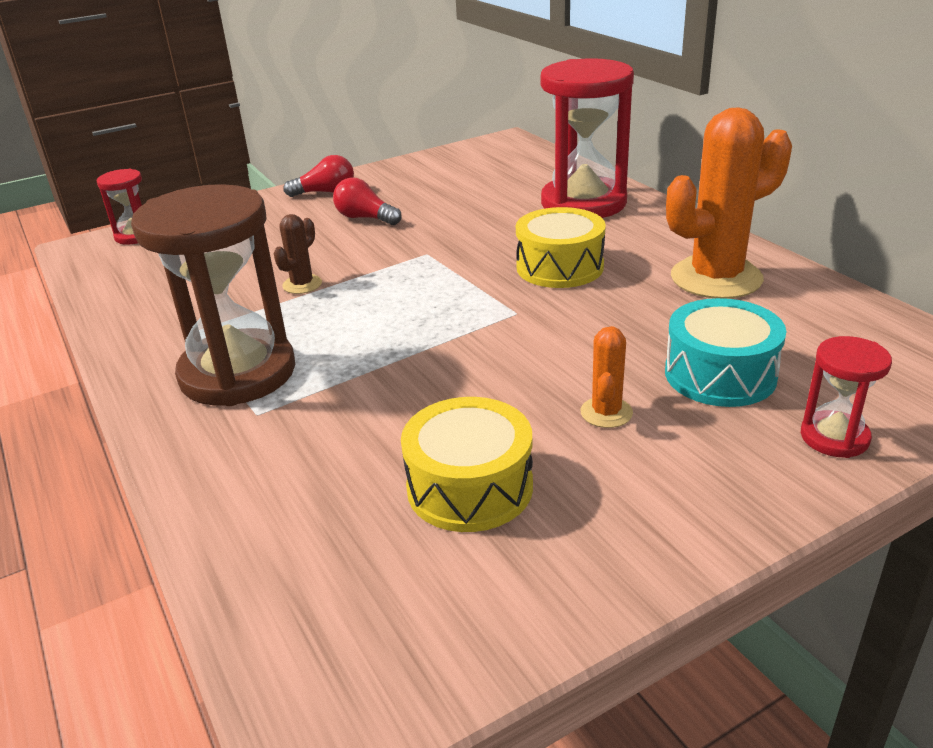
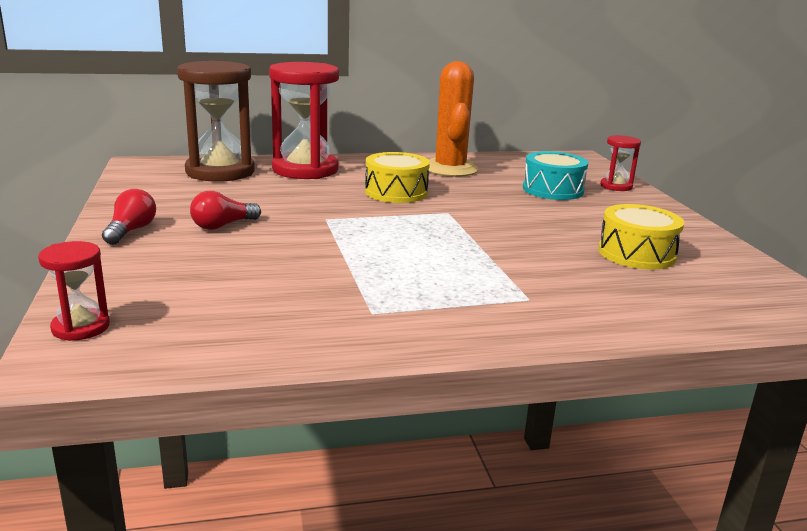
camera: 75 degrees left, 10 degrees down
brown hourglass [131,184,295,406] -> brown hourglass moved to [177,61,255,182]
brown cactus [274,214,322,294] -> none
orange cactus [581,326,633,428] -> none

